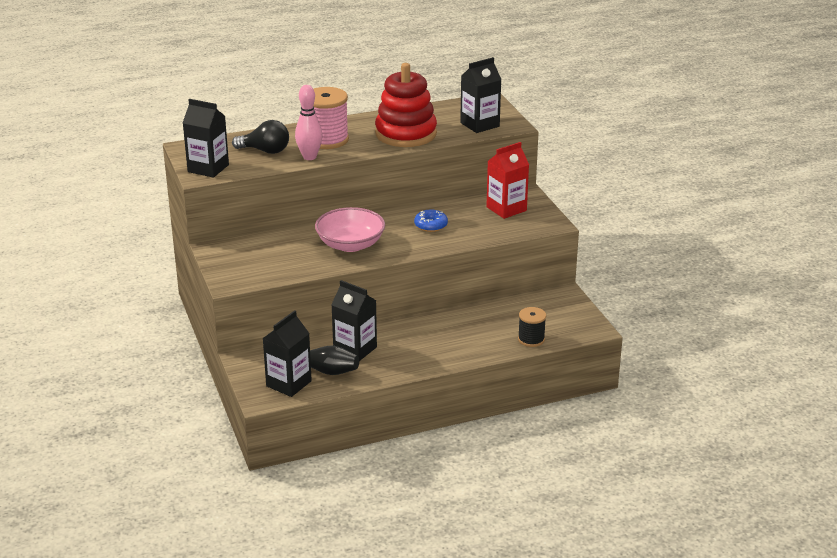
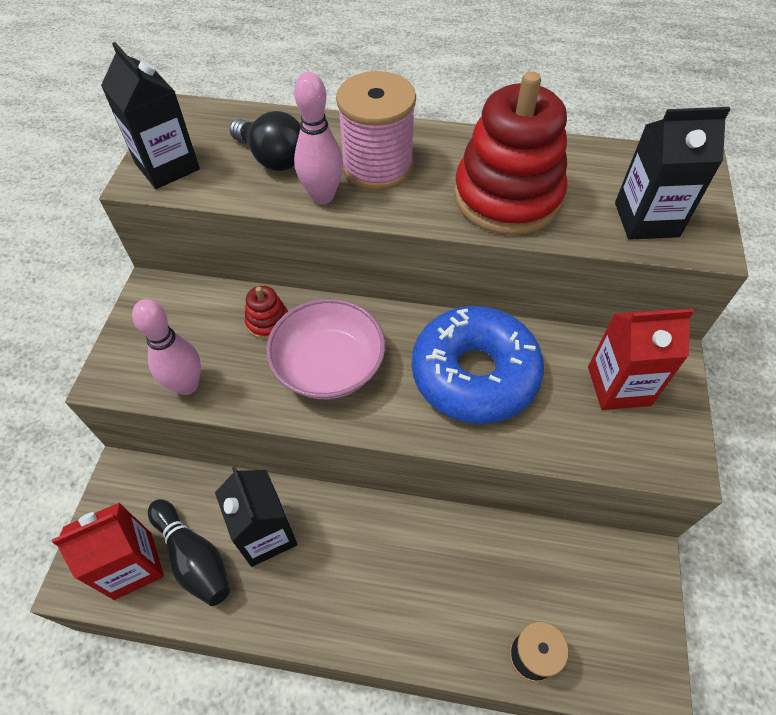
camera: 30 degrees right, 25 degrees up
black carton [262,310,312,397] -> red carton [52,502,164,600]
blue donut [414,209,448,232] -> blue donut [412,306,544,424], size x2.26
none -> pink bowling pin [132,299,201,395]
none -> red stacking toy [245,286,288,340]

